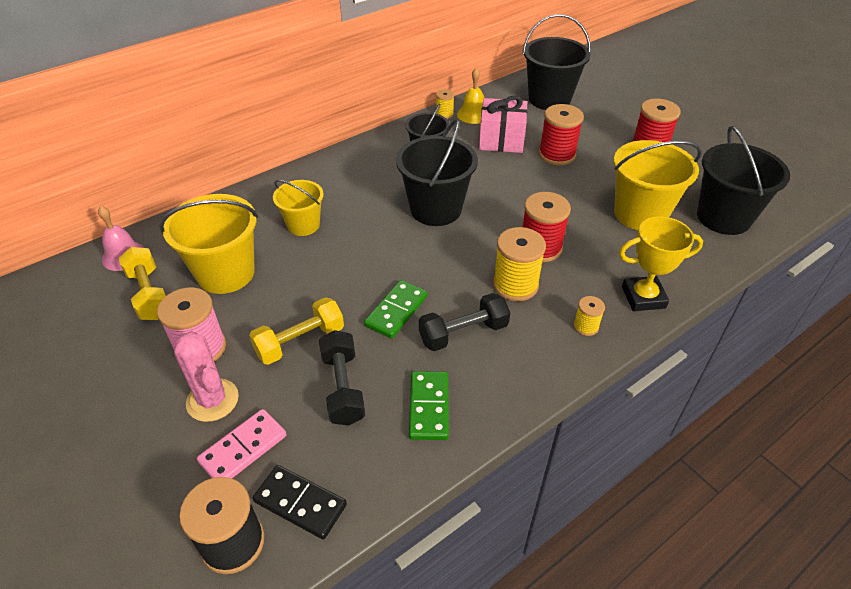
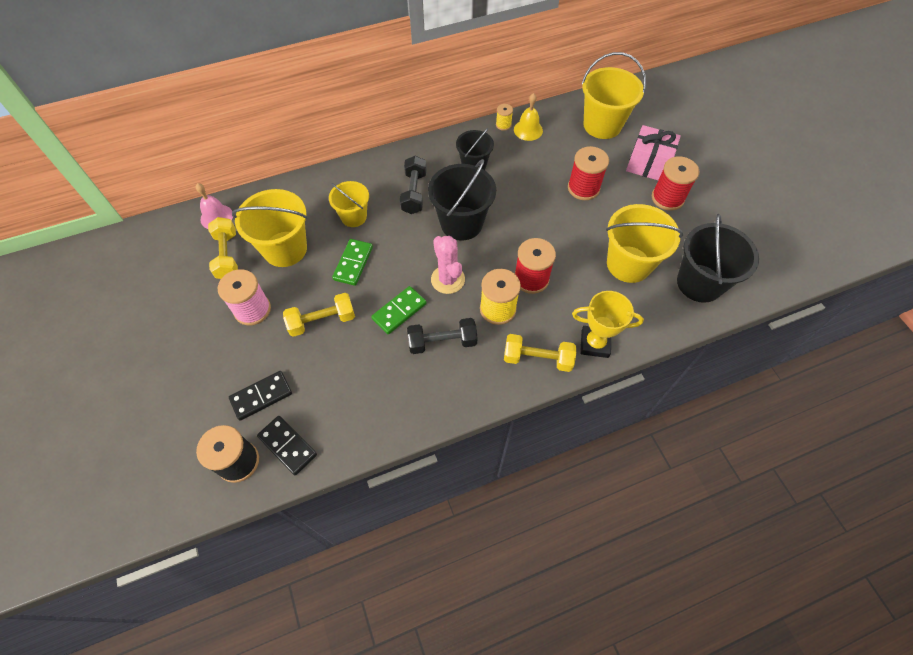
camera: 15 degrees right, 15 degrees up
pink cactus [174,331,239,422] -> pink cactus moved to [431,236,465,294]
pink domino [197,409,286,478] -> black domino [229,371,292,421]
black dumbbell [319,330,365,426] -> black dumbbell moved to [400,156,427,214]
green domino [409,371,449,440] -> green domino moved to [332,239,373,286]
pink gift [479,96,527,153] -> pink gift moved to [626,125,681,180]
black bucket [522,14,591,110] -> yellow bucket [582,52,646,139]
yellow spool [573,296,605,336] -> yellow dumbbell [504,334,576,372]

